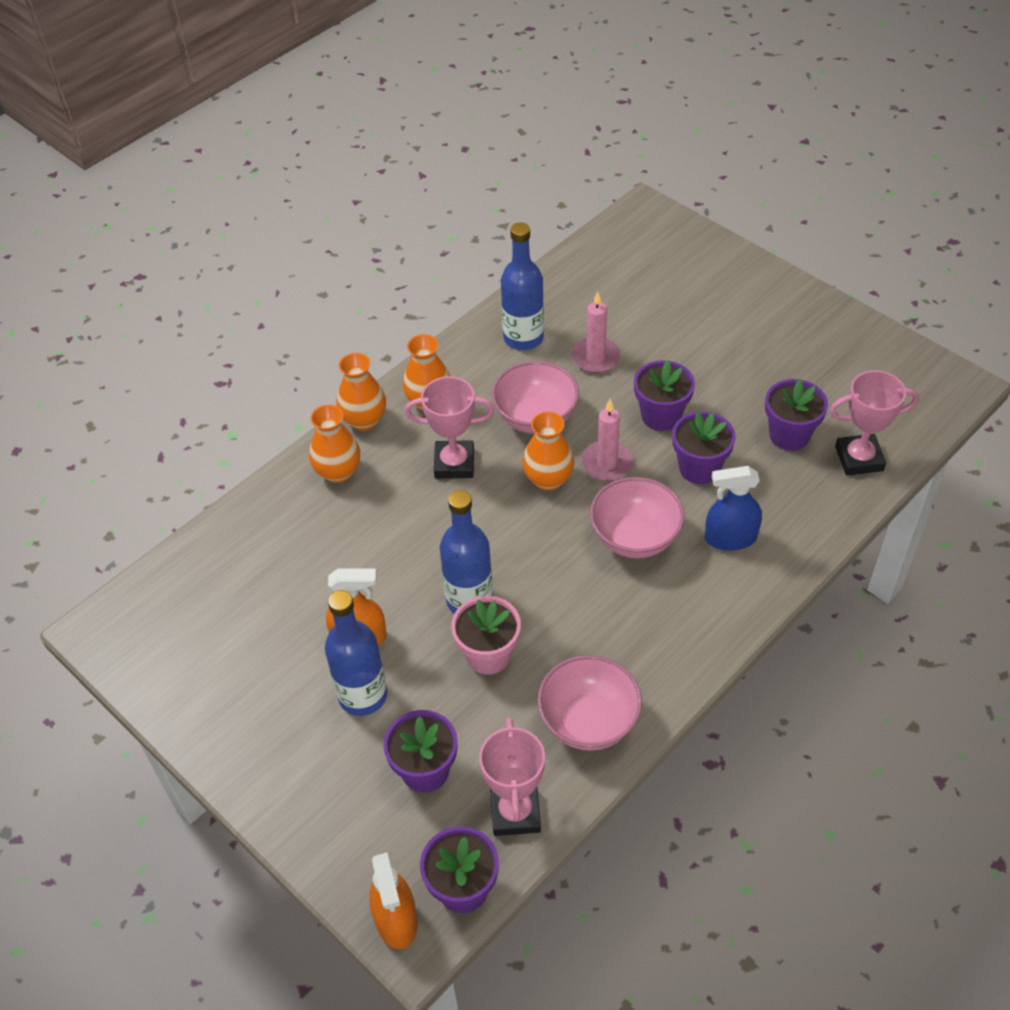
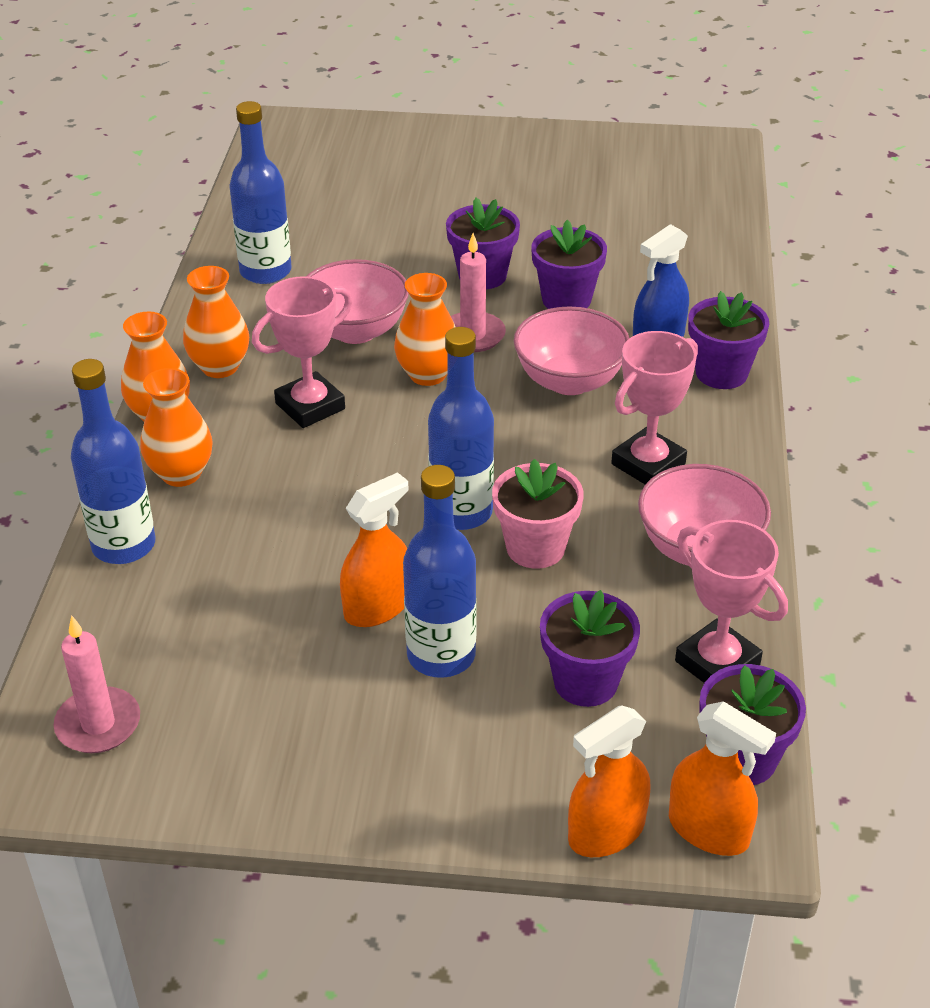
camera: 40 degrees left, 10 degrees down
pink candle [571,292,620,373] -> pink candle moved to [53,615,140,753]
purple flower pot [765,379,828,451] -> purple flower pot moved to [688,291,769,389]
pink trophy [830,370,919,476] -> pink trophy moved to [611,331,698,484]
none -> blue bottle [71,359,155,564]
none -> orange spray bottle [568,705,651,857]

